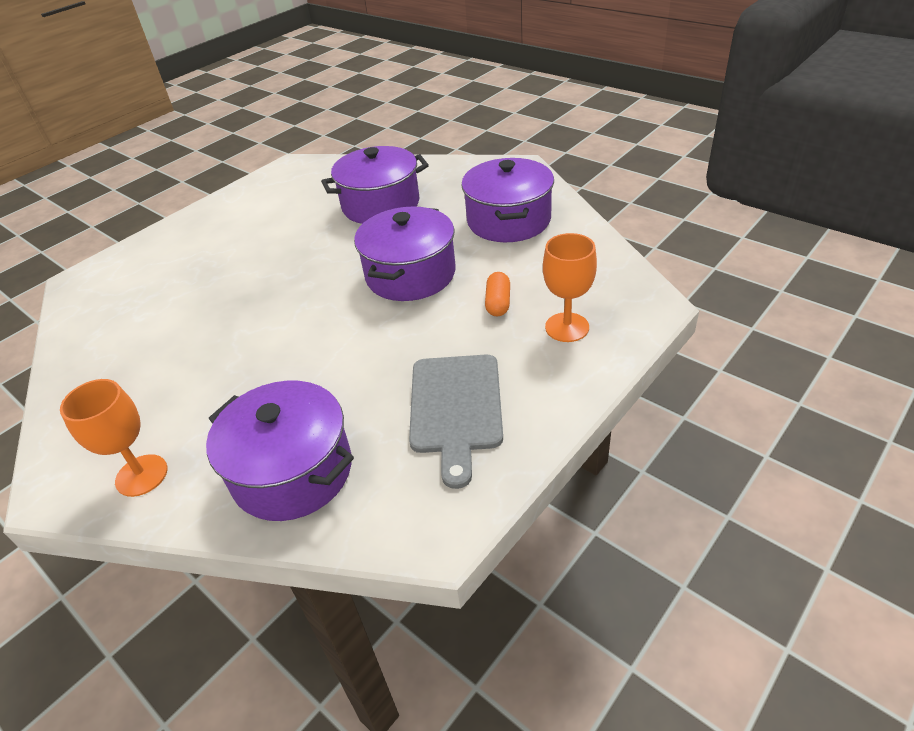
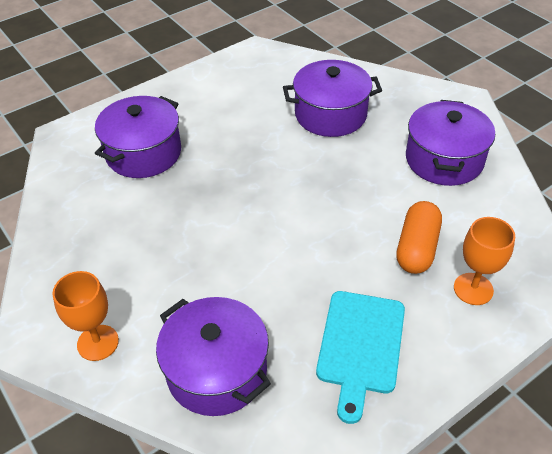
camera: 10 degrees right, 5 degrees up
purple pot [354,207,456,301] -> purple pot moved to [95,96,181,178]
grey cutting board [409,355,503,489] -> turquoise cutting board [316,291,405,424]
orange capsule [485,272,510,317] -> orange capsule [396,201,442,274], size x1.67

